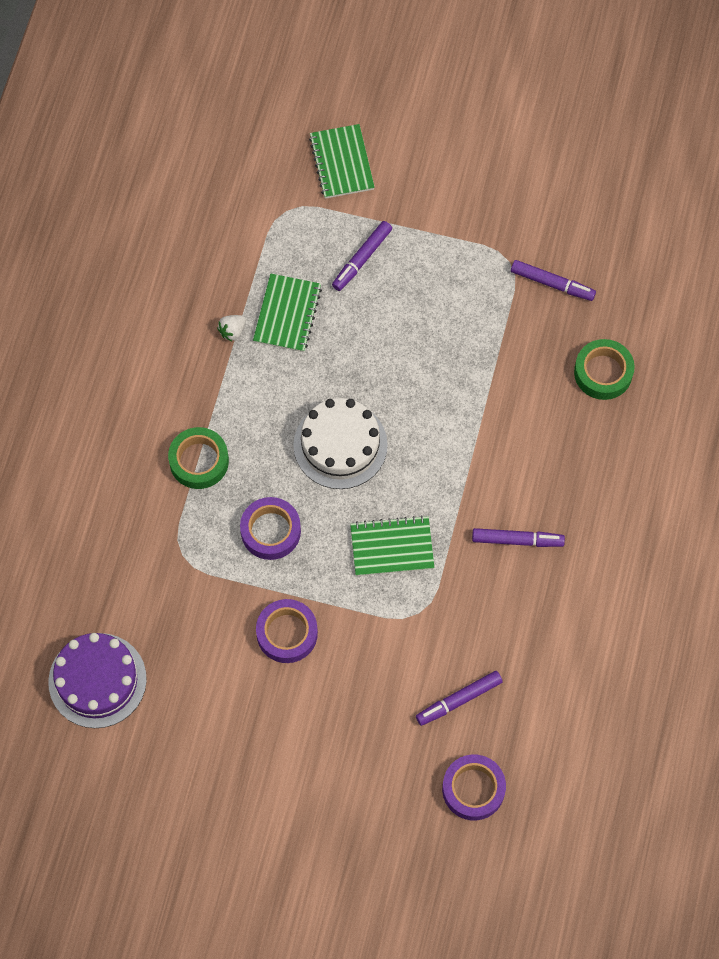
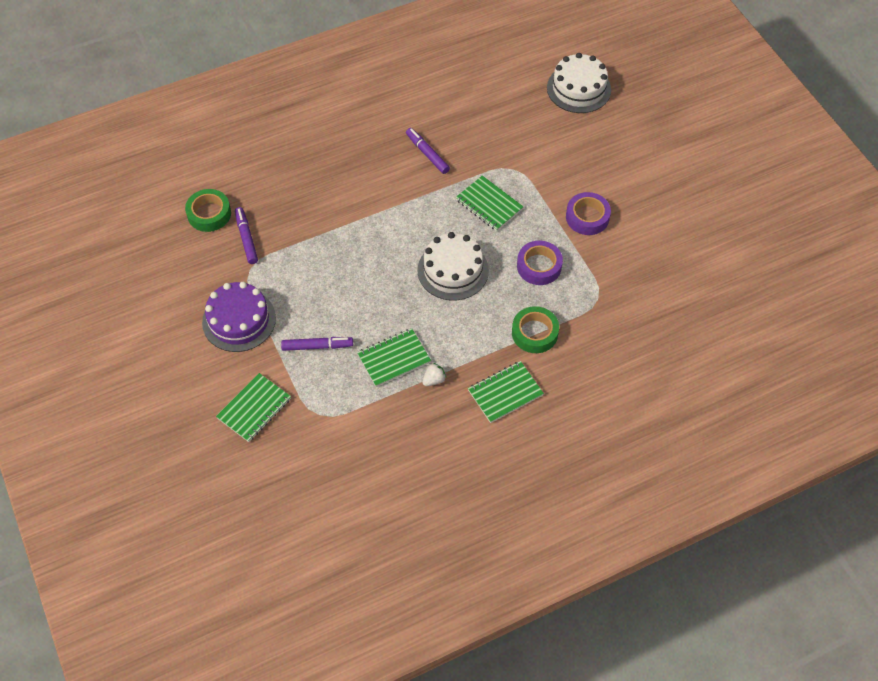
camera: 130 degrees left, 10 degrees down
purple cake [48,633,147,728] -> purple cake moved to [202,282,276,352]
white strawberry [217,315,246,341] -> white strawberry turned 45 degrees counterclockwise [422,363,446,386]
purple marker [416,671,503,726] -> none
purple tape [442,754,506,821] -> white cake [547,53,611,113]
green tape [574,339,635,400] -> green tape moved to [185,189,231,232]
none -> green notebook [468,361,544,423]

